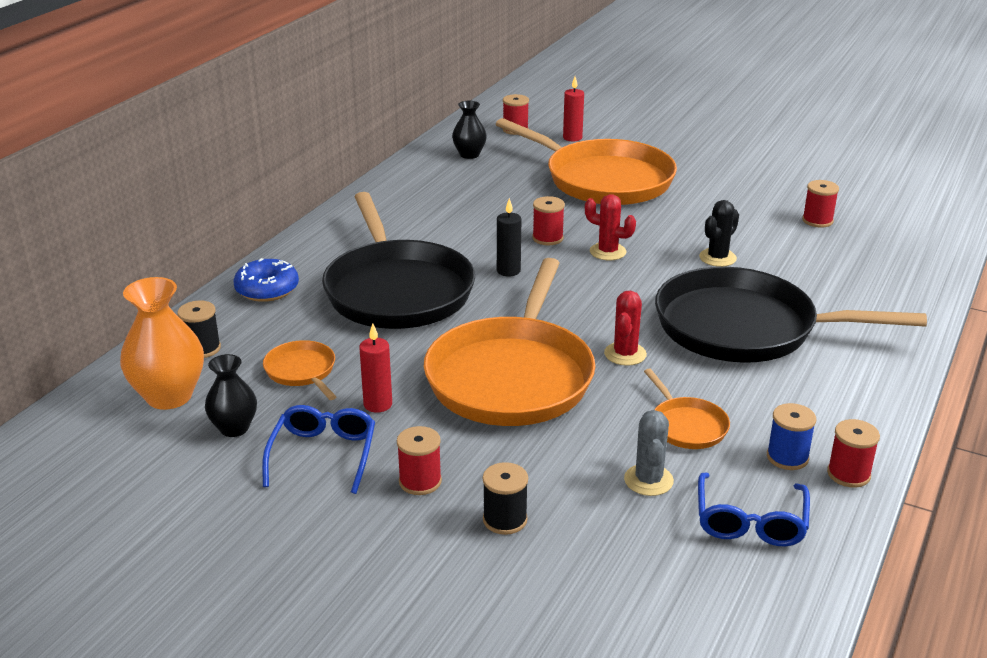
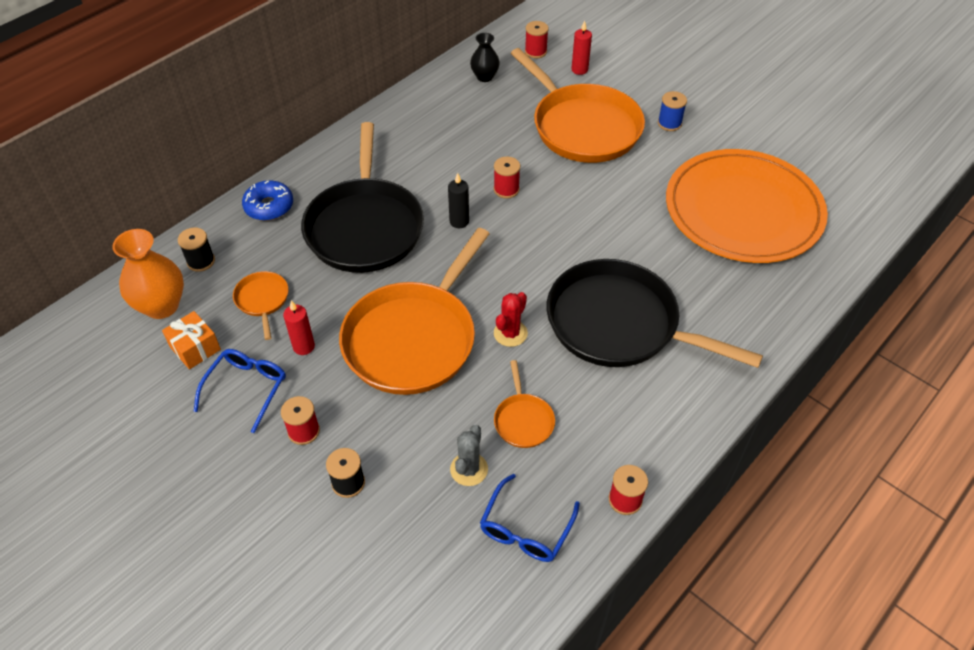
camera: 15 degrees right, 20 degrees up
black vase [205,354,257,437] -> orange gift [162,311,221,369]
red cactus [585,194,636,260] -> none
black cactus [699,200,739,267] -> none
blue spool [767,403,816,470] -> blue spool moved to [658,91,687,131]
red spool [802,180,839,228] -> orange plate [666,149,828,263]

